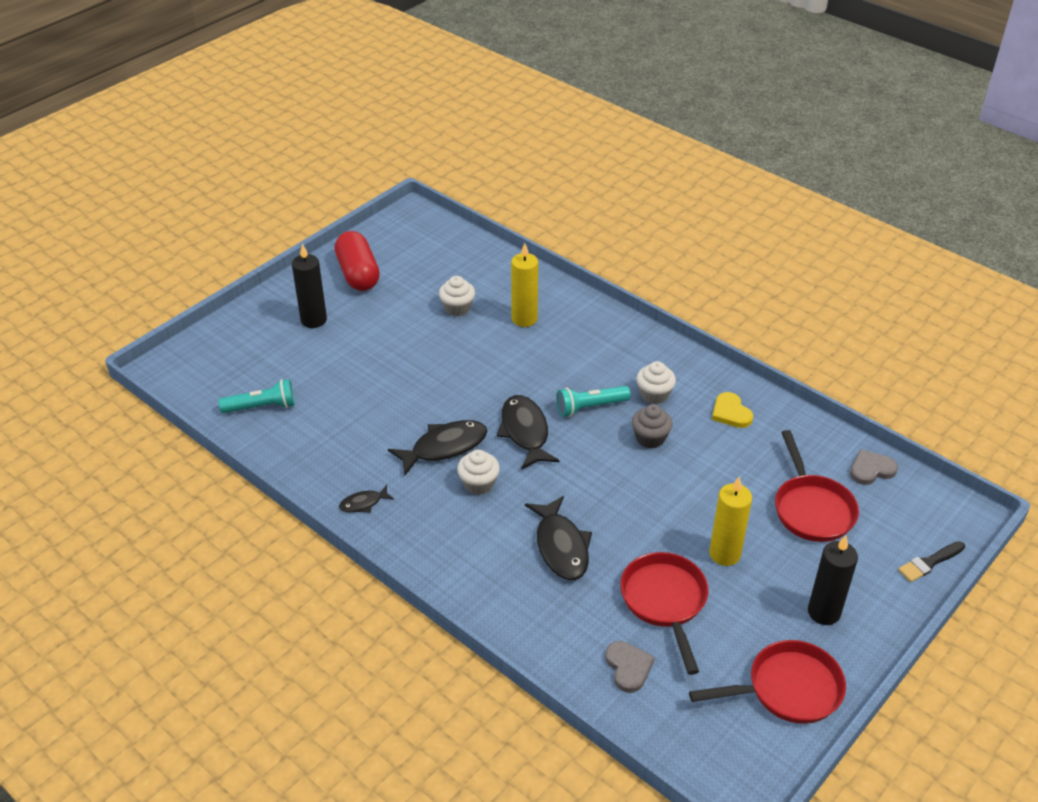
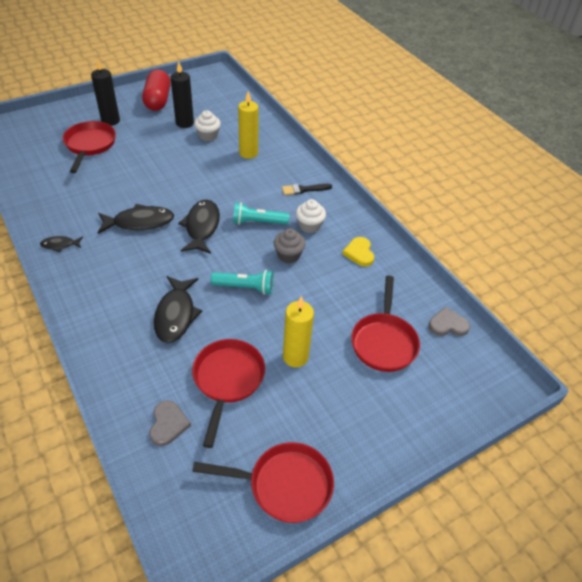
camera: 15 degrees right, 5 degrees up
turquoise flashlight [219,379,295,413] -> turquoise flashlight moved to [211,270,274,295]
white cupcake [457,450,500,495] -> none
black candle [808,535,858,625] -> black candle moved to [171,61,194,128]
black brush [898,541,965,582] -> black brush moved to [282,184,332,195]
none -> red pan [63,121,116,173]

